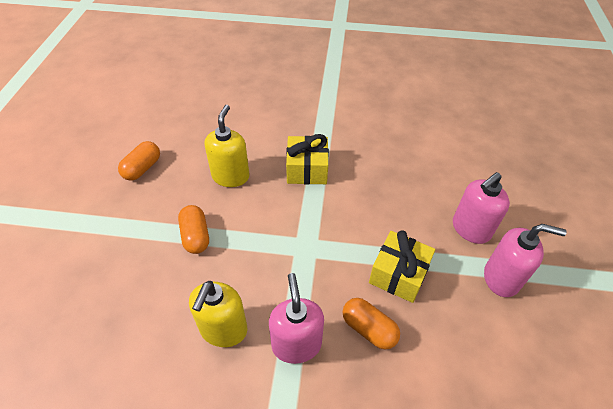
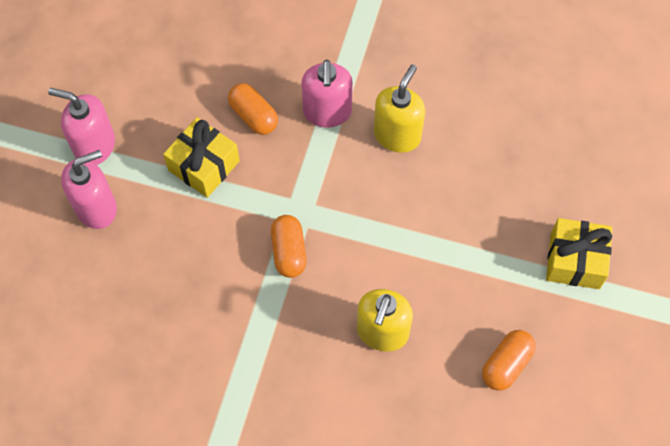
camera: 170 degrees left, 15 degrees up
orange capsule [178,205,209,254] -> orange capsule moved to [271,215,306,278]
yellow gift [286,134,329,184] -> yellow gift moved to [546,218,612,289]

